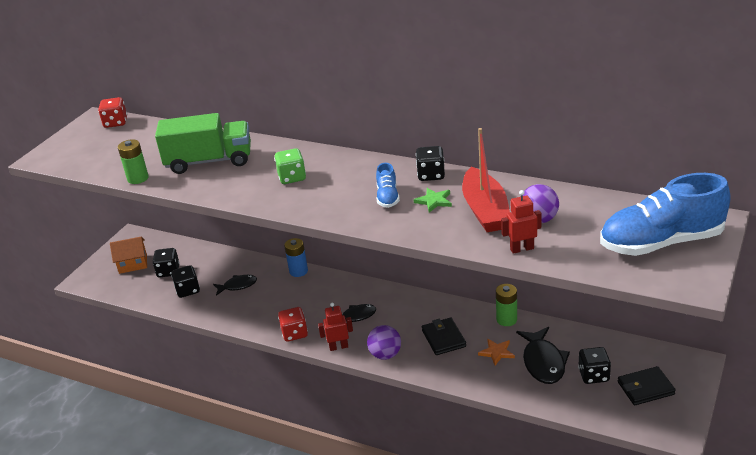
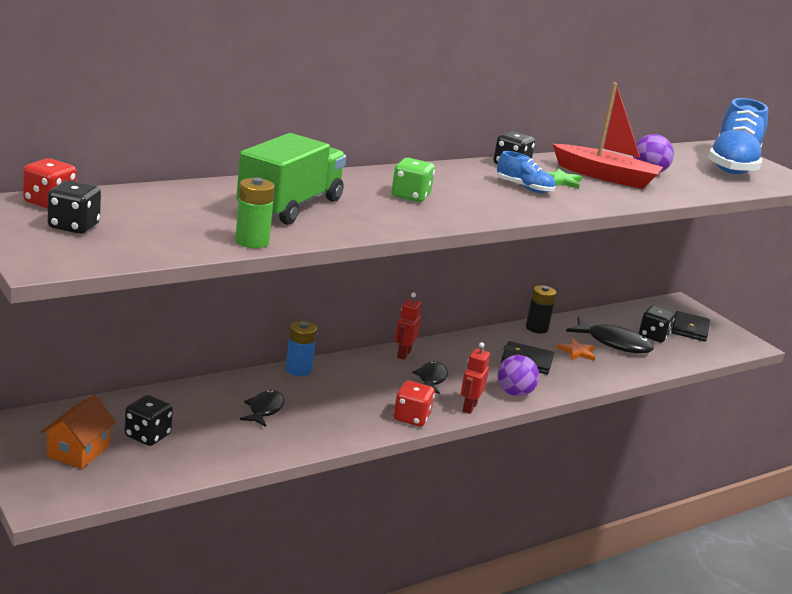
camera: 65 degrees left, 10 degrees down
black dice [171,265,200,298] -> black dice moved to [48,180,101,234]
green battery [496,284,517,326] -> black battery [526,285,556,334]
red robot [501,190,541,254] -> red robot moved to [395,292,422,360]

